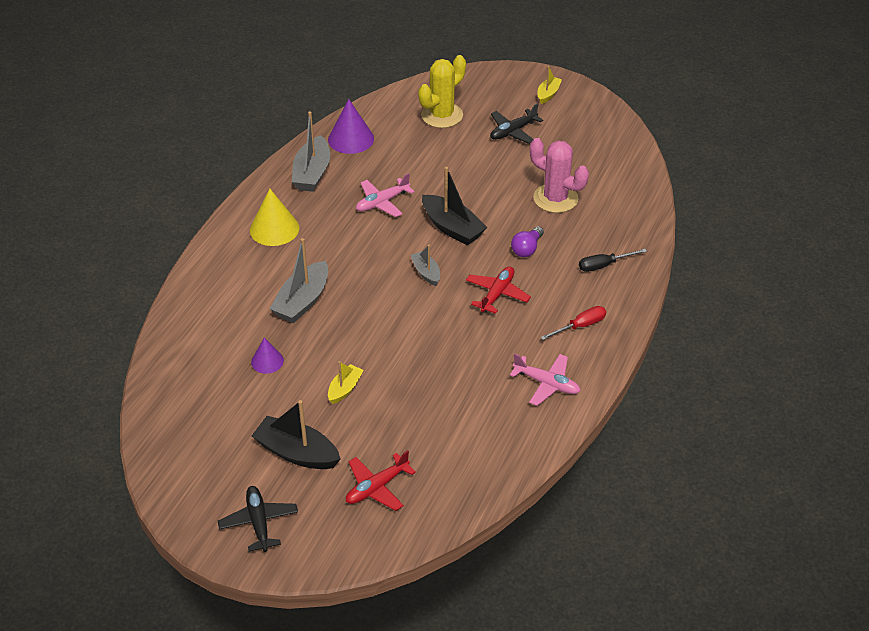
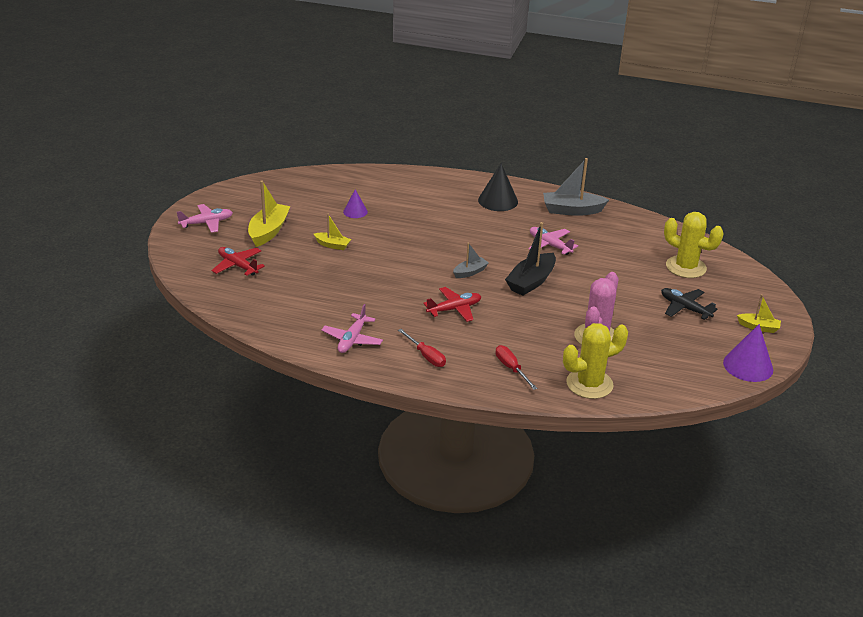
camera: 80 degrees right, 10 degrees down
black plane [218,486,298,552] -> pink plane [177,204,233,233]
yellow cone [250,189,299,246] -> black cone [478,163,518,211]
black boat [252,400,341,469] -> yellow boat [248,180,291,247]
grey boat [270,238,328,323] -> none
purple cone [328,99,374,154] -> purple cone moved to [723,324,773,382]
red plane [466,266,531,314] -> red plane turned 45 degrees counterclockwise [423,287,481,322]
purple light bulb [511,226,544,257] -> none
black screwdriver [579,249,647,272] -> red screwdriver [495,345,537,390]
none -> yellow cactus [563,323,628,399]

